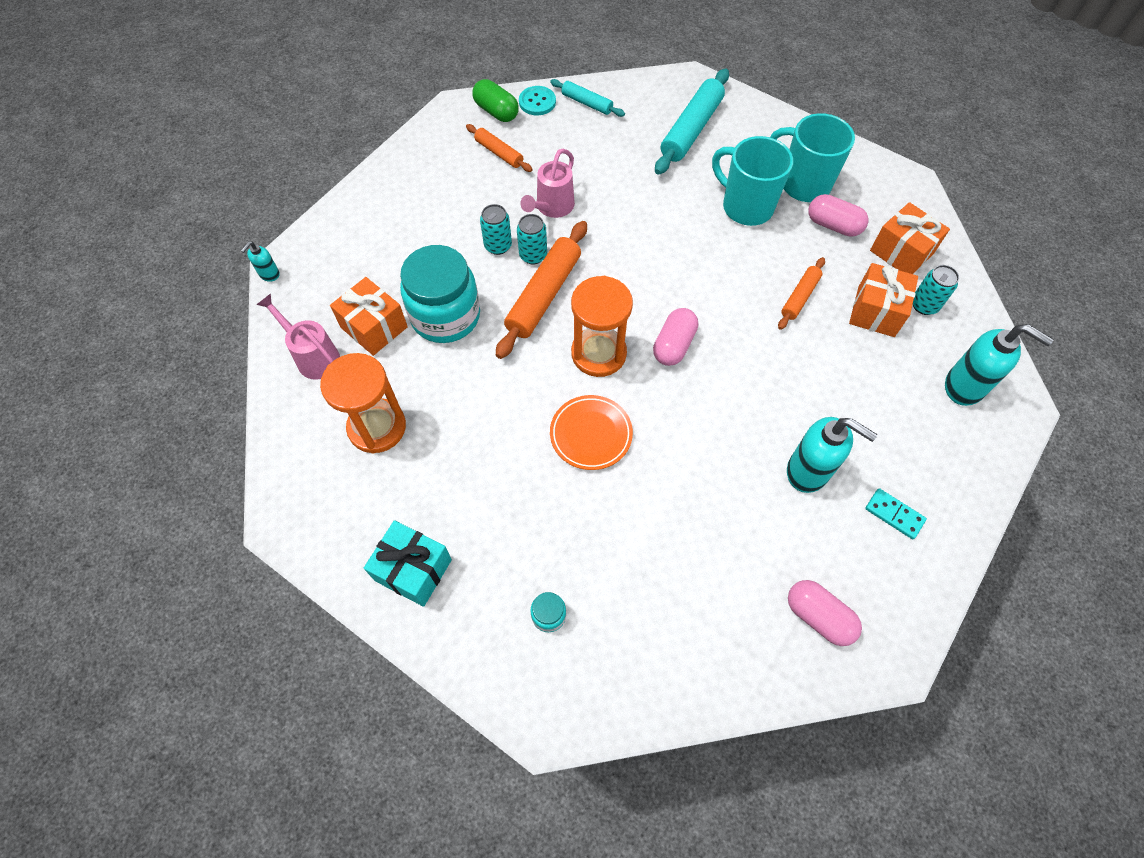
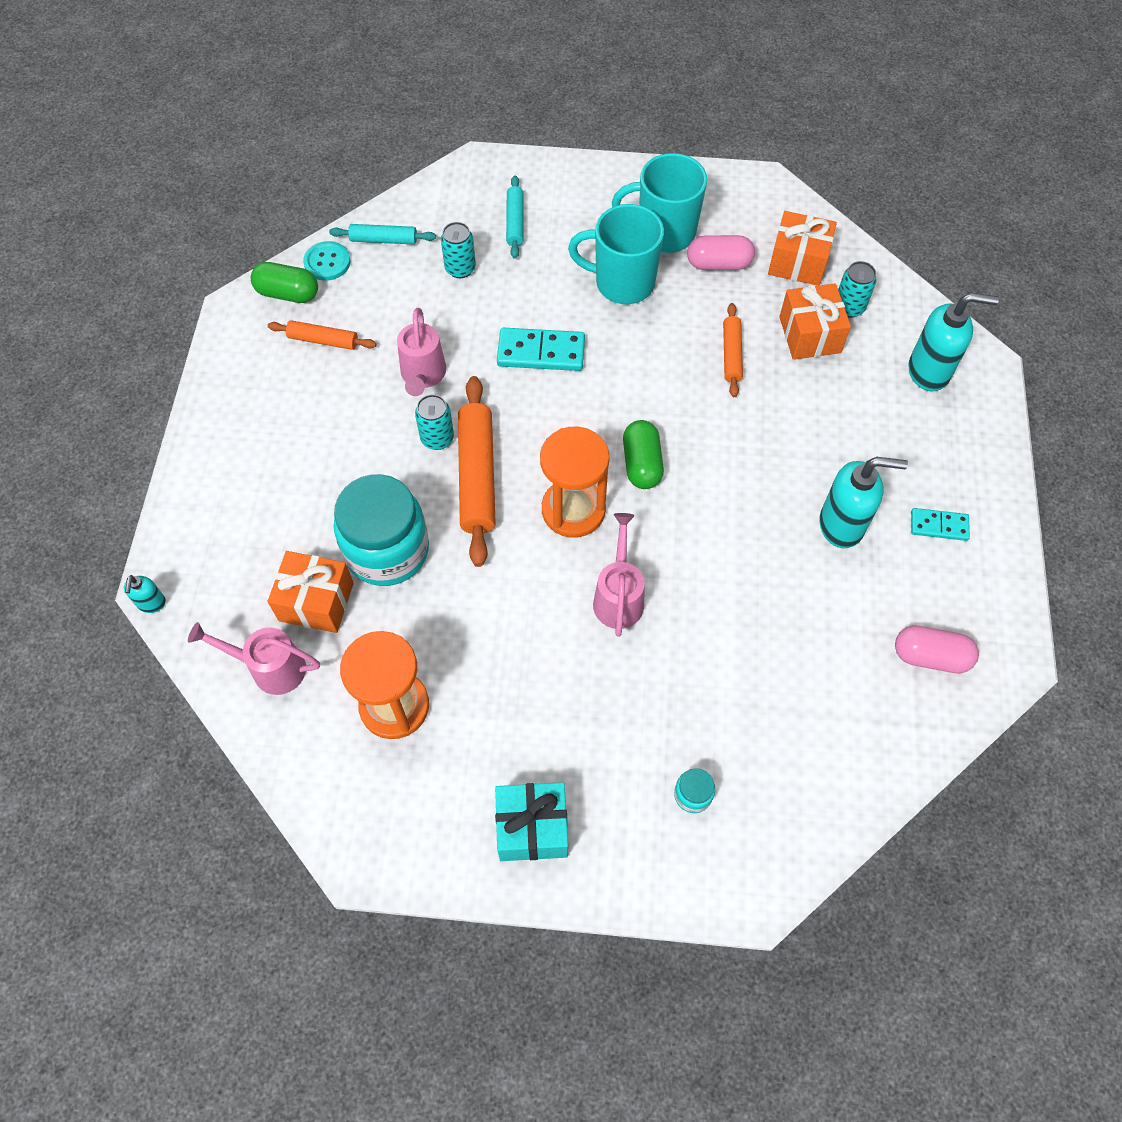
camera: 30 degrees left, 0 degrees up
turquoise can [480,204,512,255] -> turquoise can moved to [441,222,476,278]
orange plate [550,395,633,470] -> pink watering can [593,513,645,637]
pink capsule [653,308,698,366] -> green capsule [623,420,664,489]
turquoise rolling pin [655,68,729,175] -> turquoise rolling pin [506,175,523,259], size x0.56
none -> turquoise domino [497,328,585,371]

